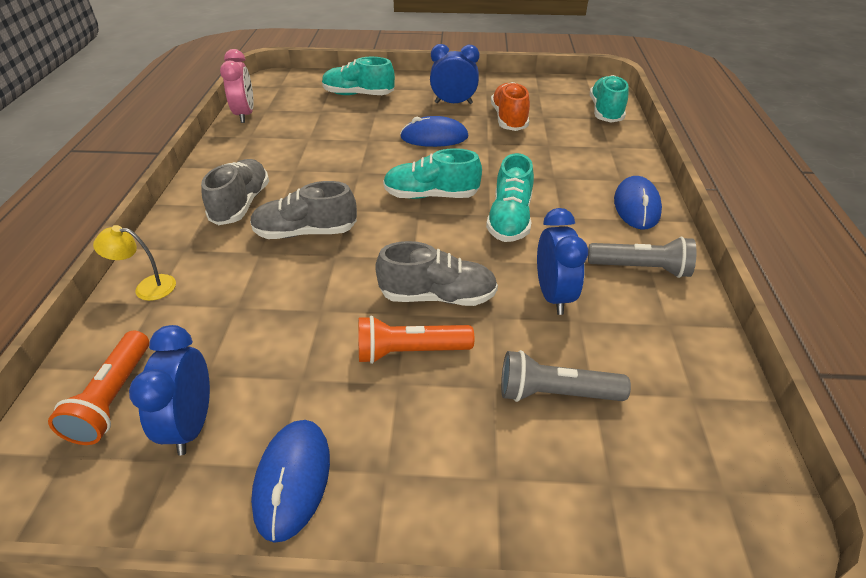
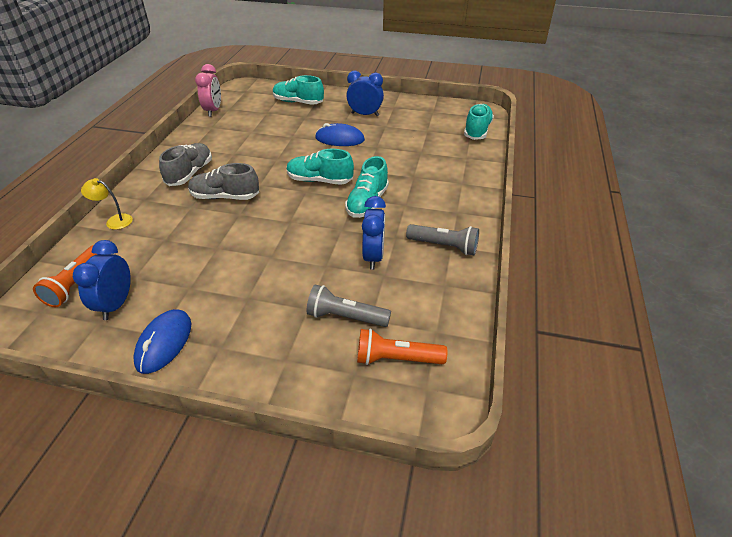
camera: 10 degrees right, 0 degrees up
orange flashlight [358,316,474,364] -> orange flashlight moved to [357,328,447,365]
grey shoe [375,241,498,306] -> none
orange shoe [491,82,530,131] -> none
blue mouse [614,176,662,230] -> none

